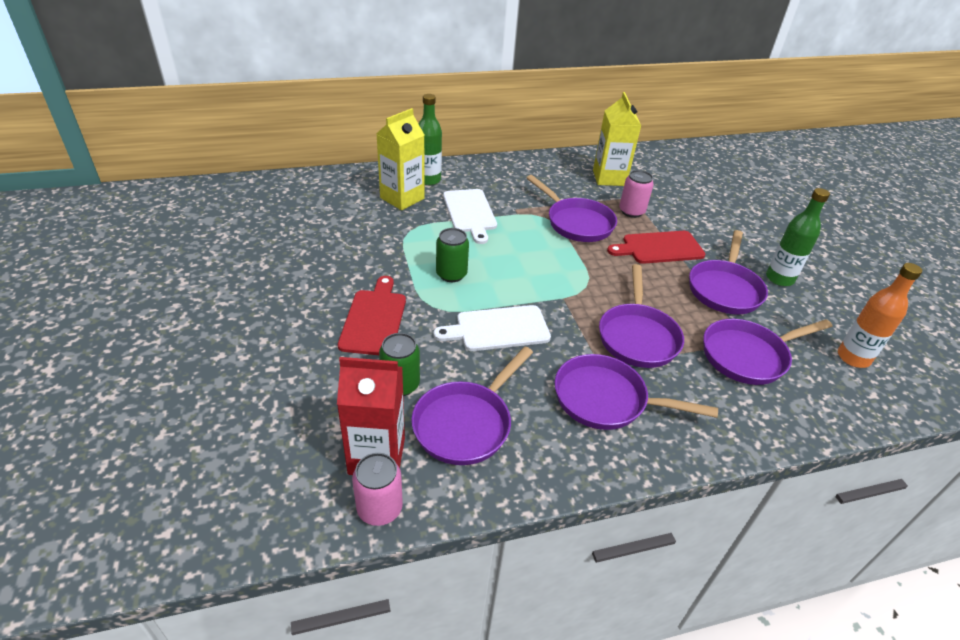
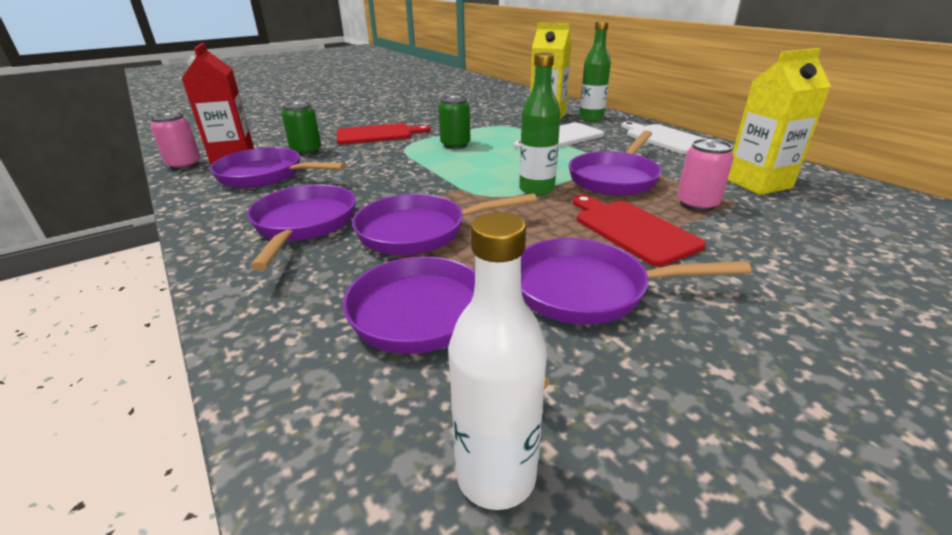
camera: 75 degrees right, 10 degrees down
white cutting board [434,305,551,351] -> white cutting board moved to [621,121,706,154]
green bottle [766,188,830,286] -> green bottle moved to [519,52,561,196]
orange bottle [838,263,922,368] -> white bottle [448,212,547,510]

